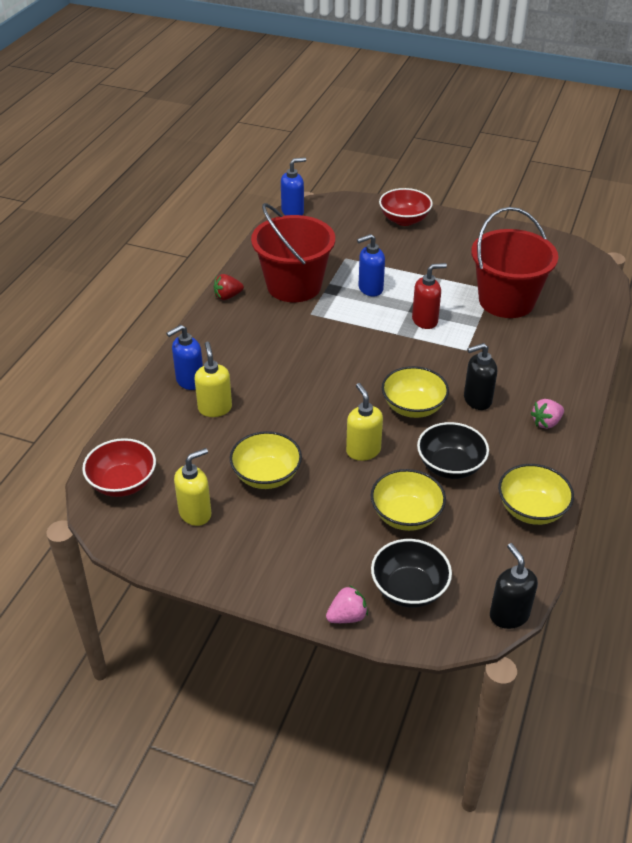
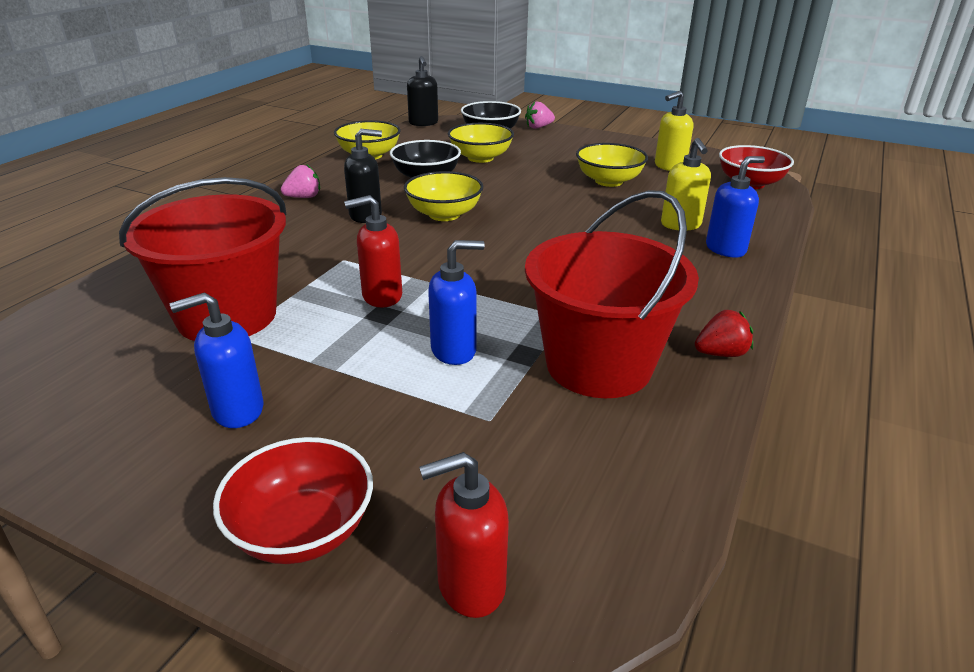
camera: 175 degrees left, 10 degrees down
blue soap dispenser [281,158,306,216] -> blue soap dispenser moved to [170,292,264,428]
yellow soap dispenser [346,383,383,461] -> none
none -> red soap dispenser [419,452,509,618]

